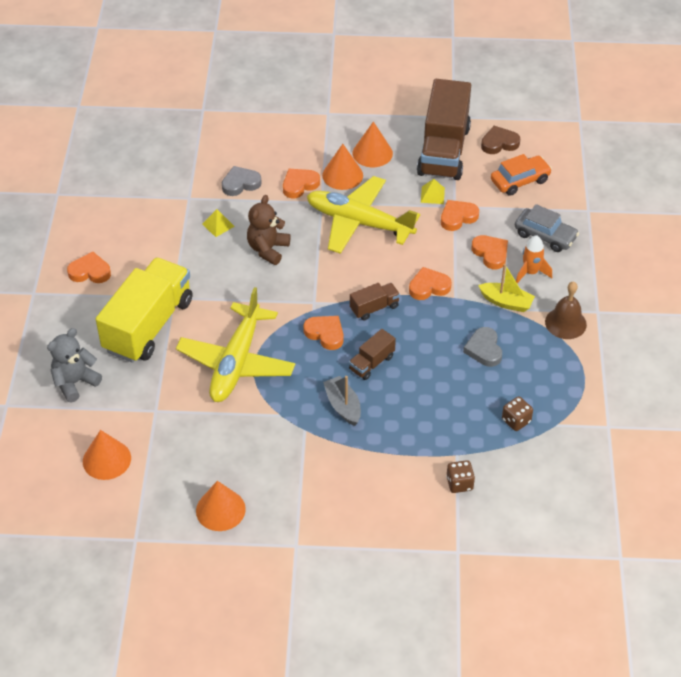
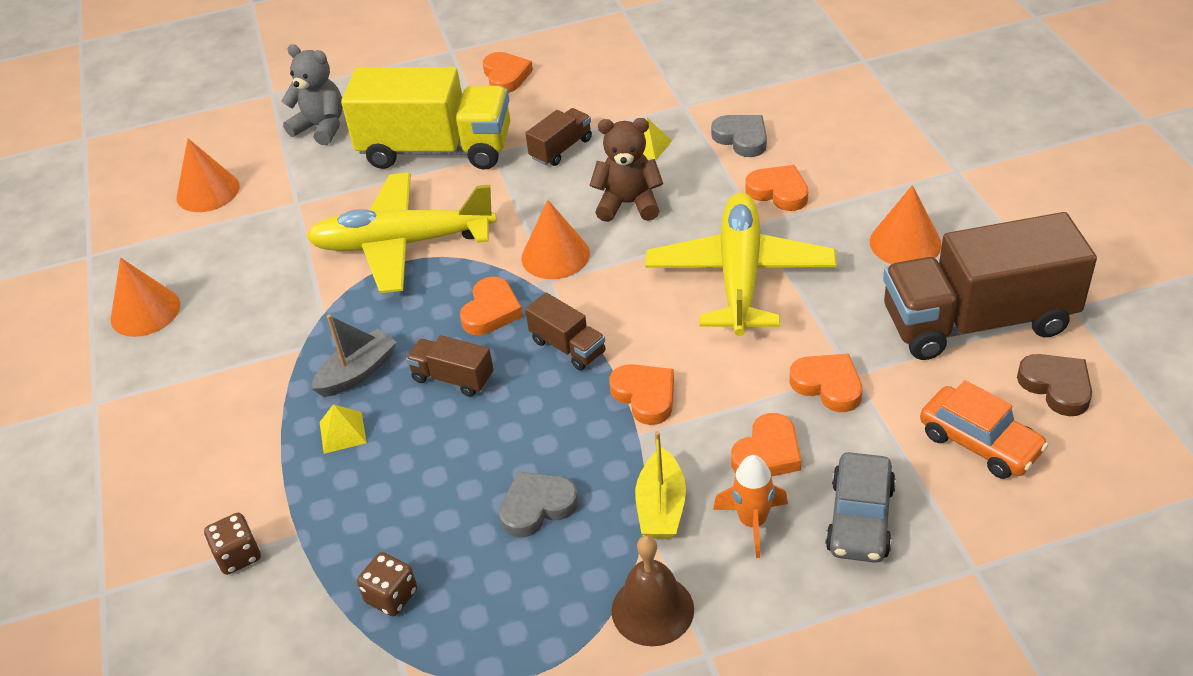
camera: 75 degrees right, 5 degrees down
orange cone [322,144,363,190] -> orange cone moved to [521,200,590,279]
yellow pyramid [421,179,445,204] -> yellow pyramid moved to [320,404,367,454]
none -> brown truck [525,108,592,166]

